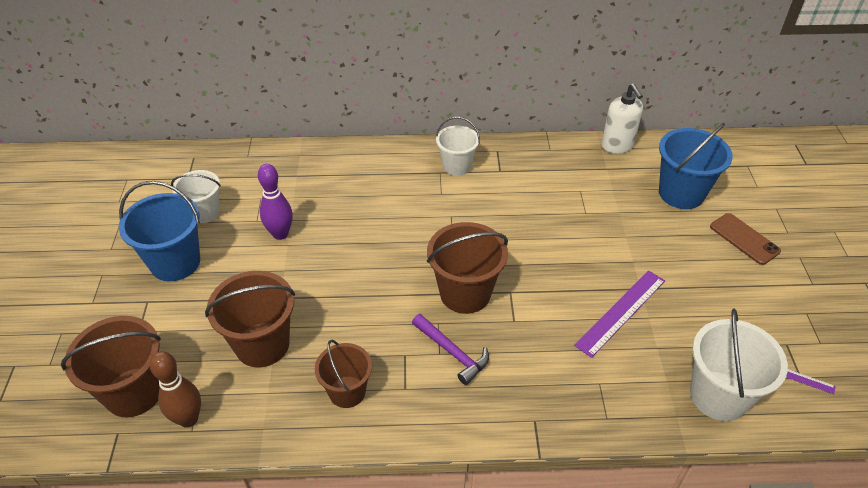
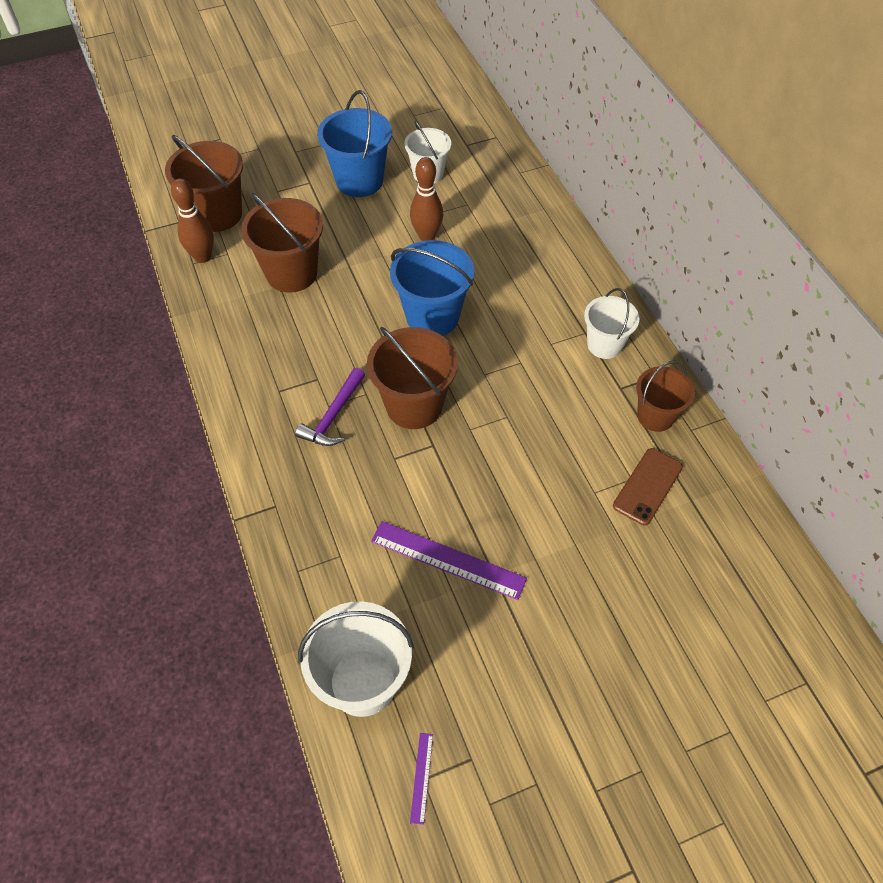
camera: 70 degrees right, 10 degrees up
purple bowling pin [258,164,293,240] -> brown bowling pin [410,157,443,241]
brown bucket [315,340,372,408] -> brown bucket moved to [636,361,695,432]
white soap dispenser [601,84,643,154] -> none
blue bucket [659,123,733,209] -> blue bucket moved to [390,240,474,336]
brown phone [710,213,781,265] -> brown phone moved to [613,448,683,525]

